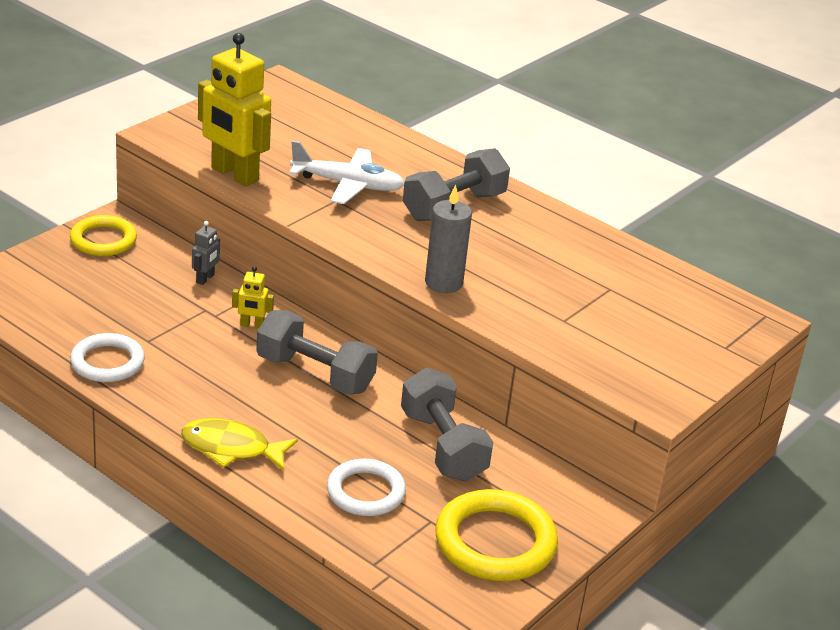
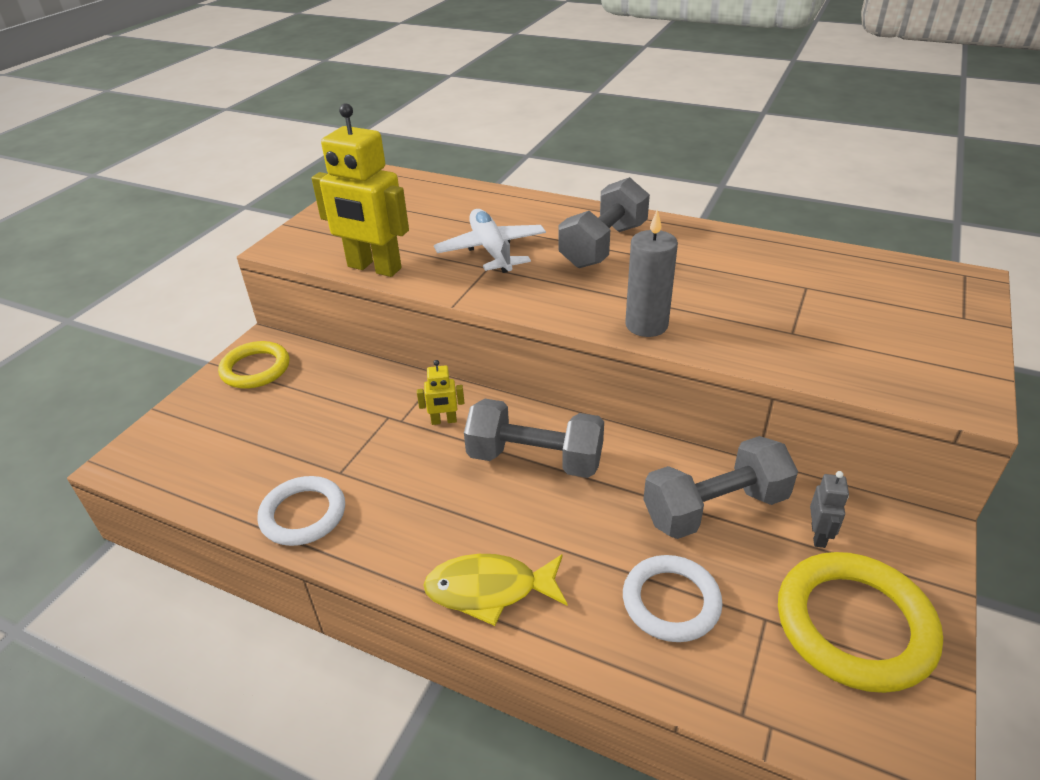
camera: 10 degrees left, 5 degrees up
grey robot [192,221,220,285] -> grey robot moved to [810,471,849,548]
white plane [289,141,404,204] -> white plane turned 105 degrees counterclockwise [434,209,546,273]
grey dumbbell [401,368,493,482] -> grey dumbbell turned 75 degrees counterclockwise [643,436,798,539]

